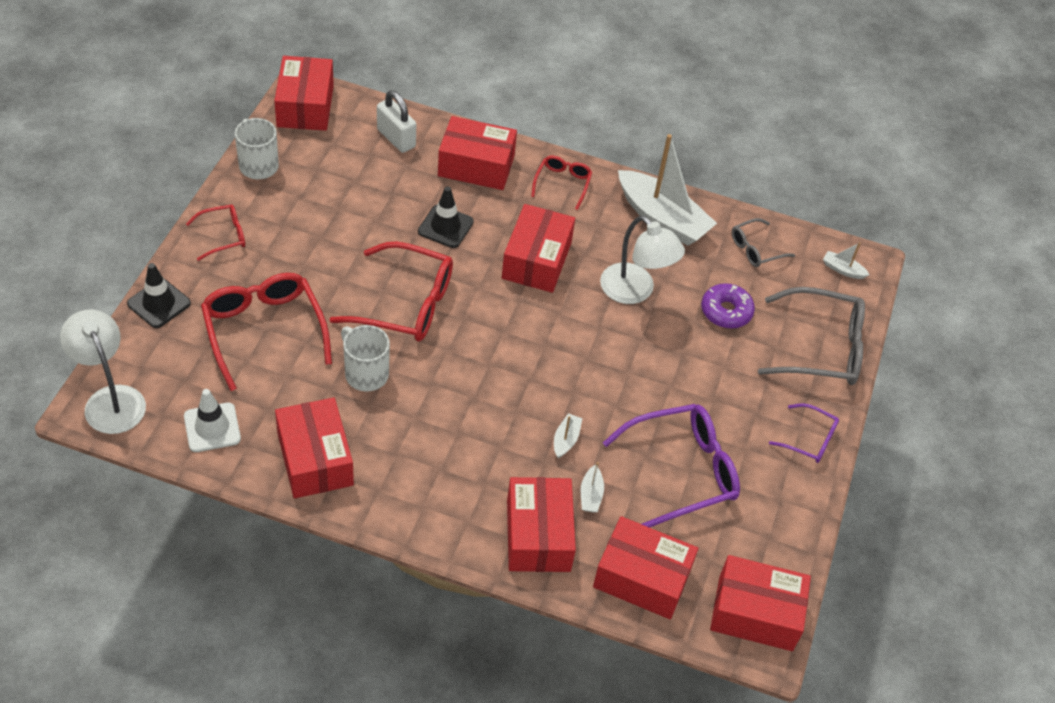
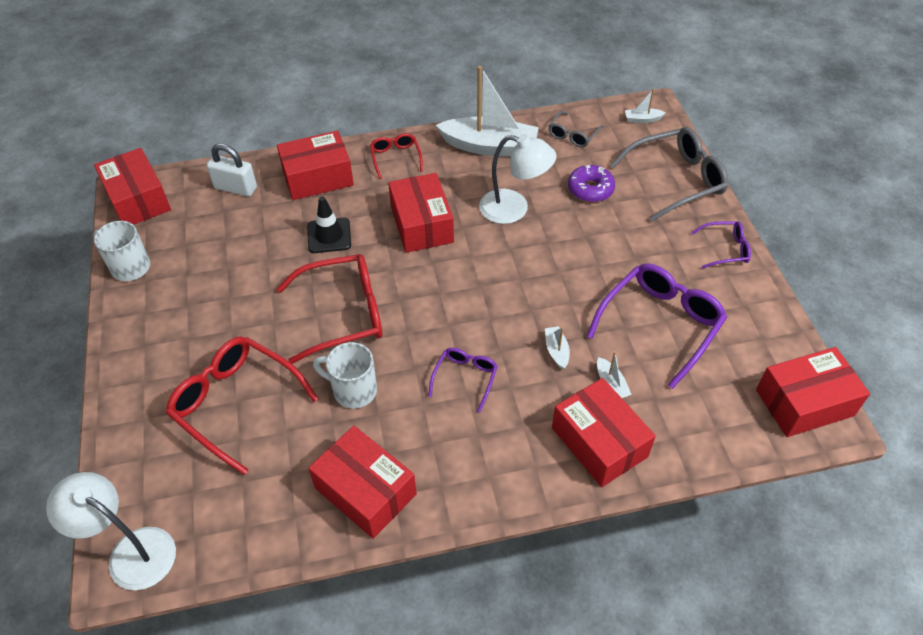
camera: 25 degrees left, 0 degrees up
black traffic cone [127,263,191,328] -> none
white traffic cone [184,389,241,452] -> none
red glasses [186,205,245,261] -> none
red box [593,516,698,619] -> none
none -> purple glasses [428,348,498,412]

